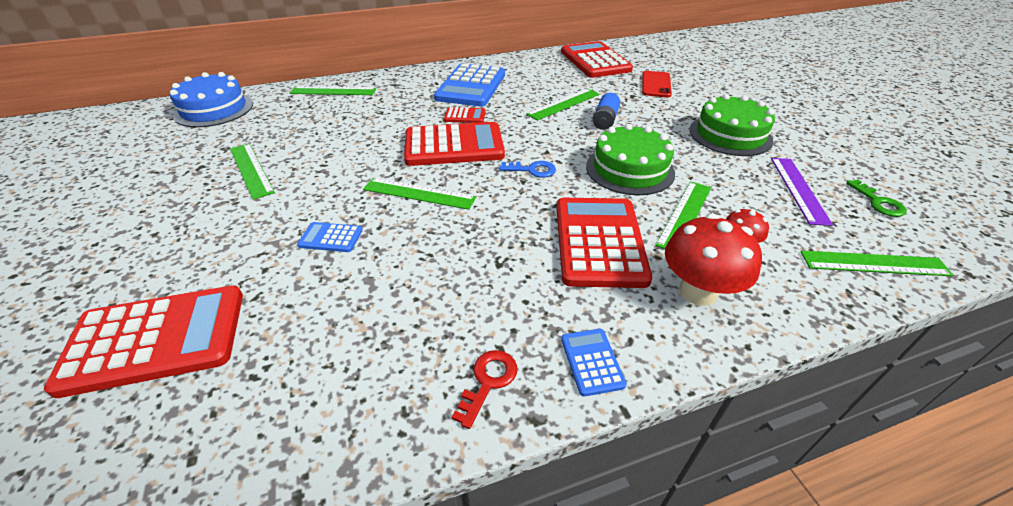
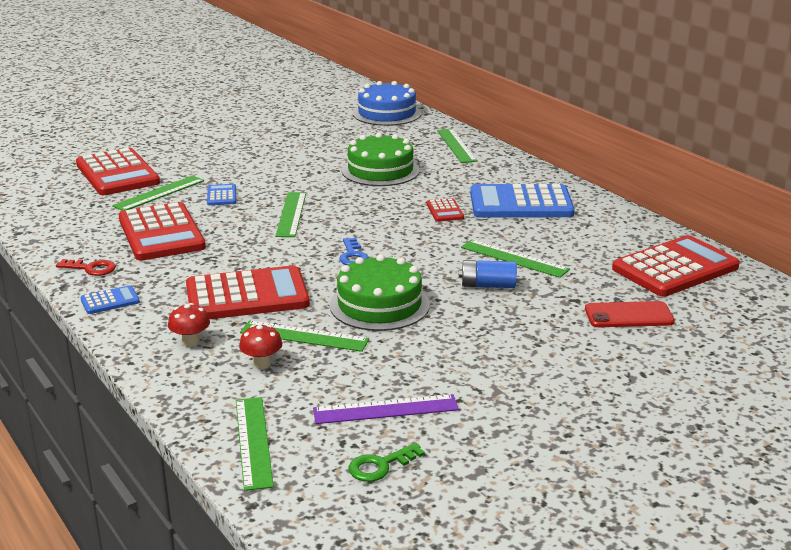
camera: 75 degrees right, 15 degrees down
green ruler [230,143,275,200] -> green ruler moved to [112,176,204,211]
red calculator [404,122,505,166] -> red calculator moved to [119,202,206,261]
red mushroom [665,214,762,306] -> red mushroom [168,303,210,347], size x0.54
green cake [689,94,775,156] -> green cake moved to [342,133,420,186]

